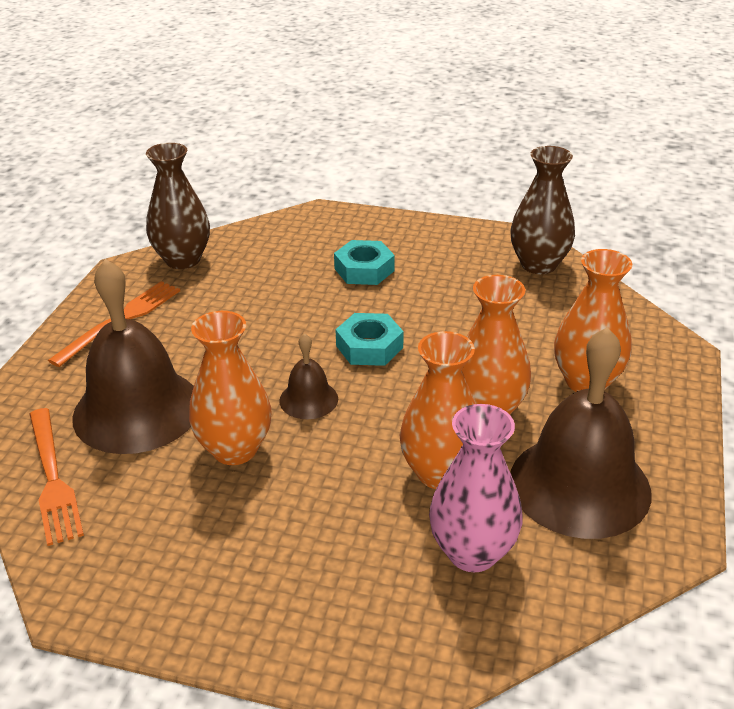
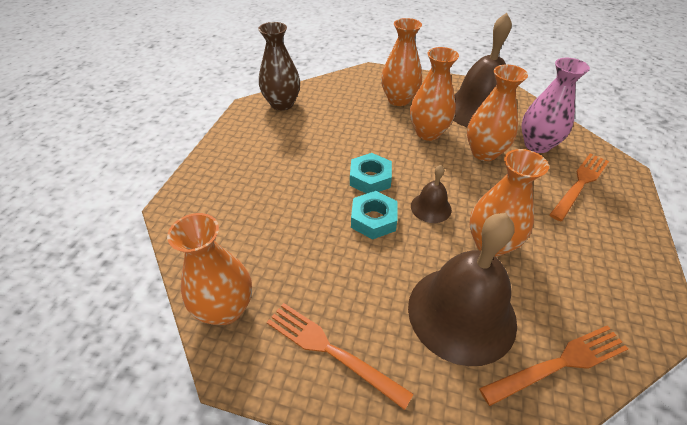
camera: 90 degrees left, 10 degrees up
brown vase [146,143,210,269] -> orange vase [167,213,252,325]
turquoise nut [334,240,395,285] -> turquoise nut moved to [351,191,398,240]
none -> orange fork [549,153,609,221]

